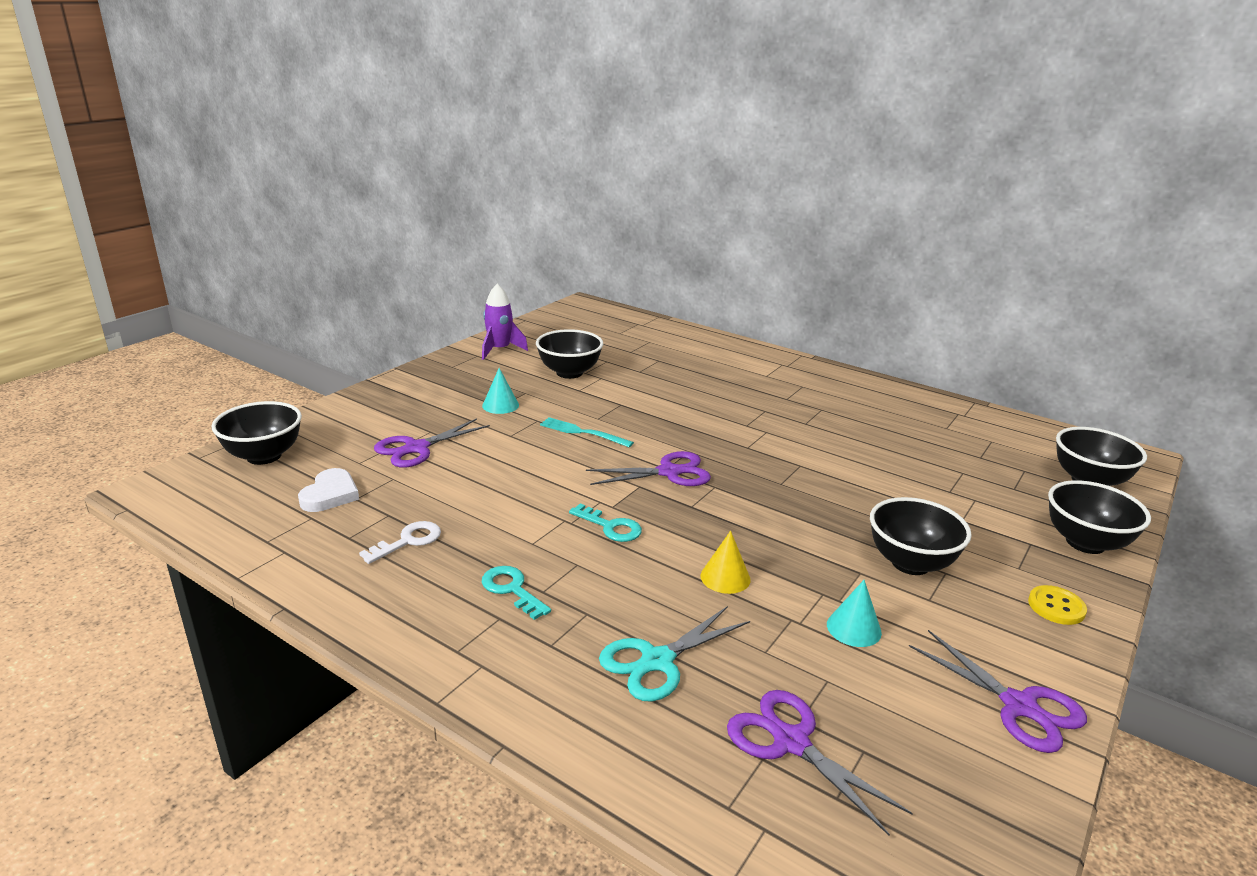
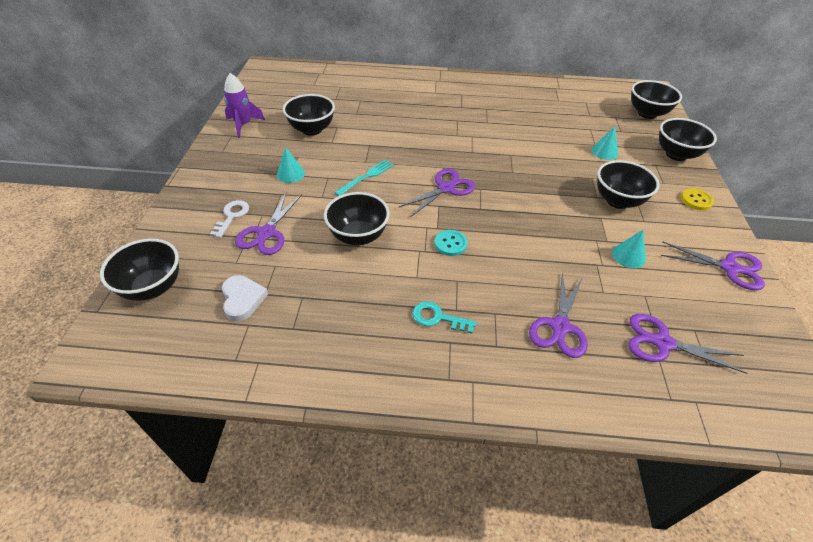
camera: 30 degrees left, 20 degrees up
white key [359,521,441,564] -> white key moved to [210,200,249,238]
turquoise fork [540,417,634,447] -> turquoise fork turned 135 degrees clockwise [334,160,394,196]
turquoise key [569,503,642,542] -> turquoise button [434,230,468,256]
turquoise scissors [599,606,750,702] -> purple scissors [529,272,588,358]
yellow cone [701,531,751,594] -> none
none -> black bowl [324,192,390,245]
none -> turquoise cone [592,126,618,160]

